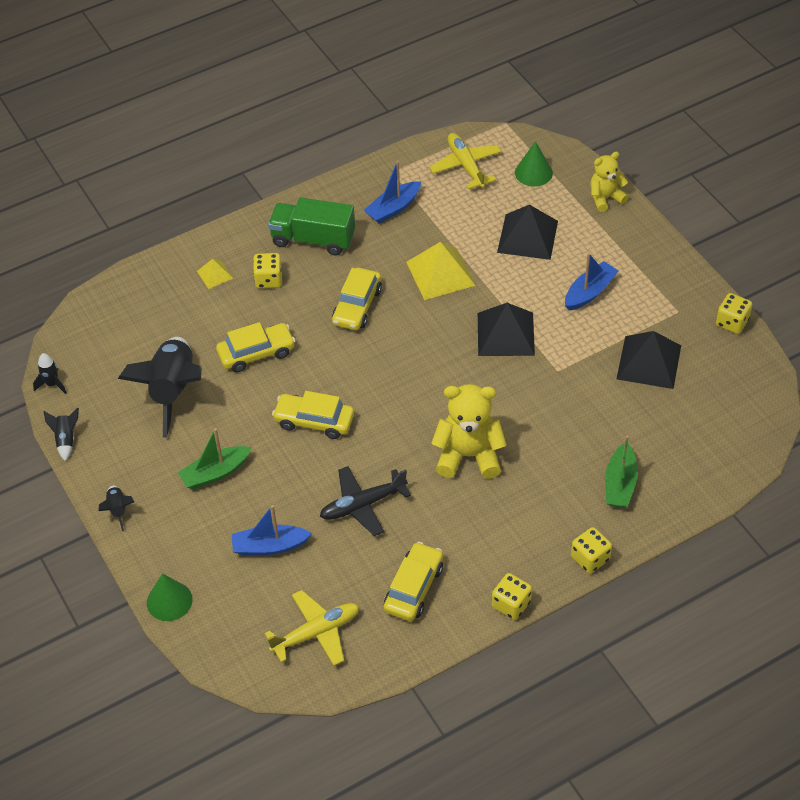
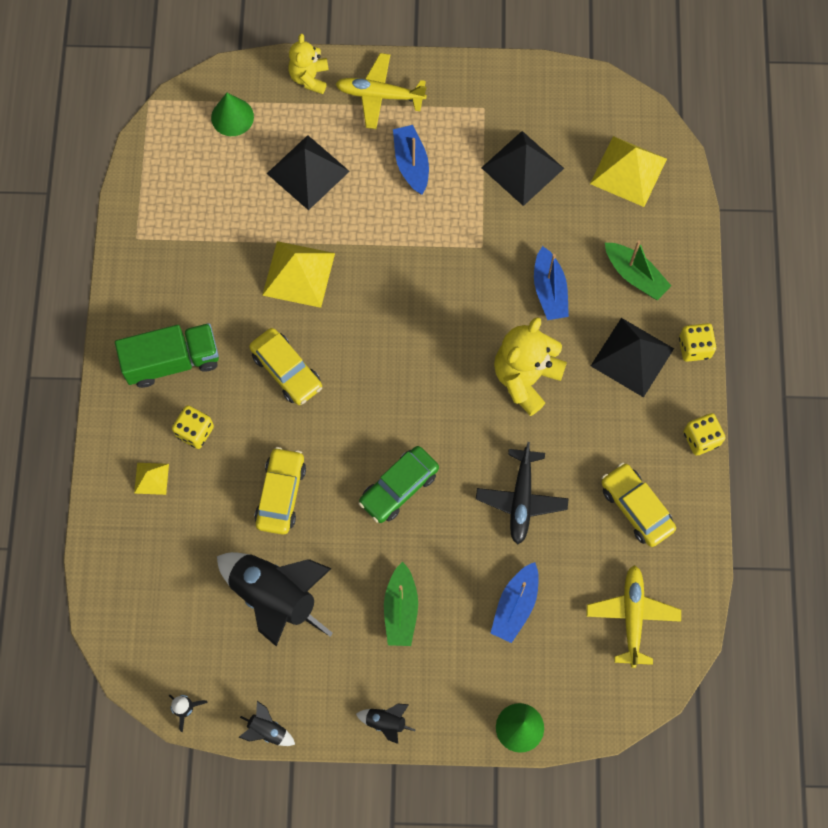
camera: 60 degrees left, 20 degrees up
green truck [268,197,355,255] -> green truck turned 150 degrees counterclockwise [115,323,219,388]
yellow car [272,391,354,439] -> green car [359,446,439,523]
blue boat [364,161,421,224] -> blue boat moved to [534,246,569,320]
yellow plane [429,133,502,189] -> yellow plane moved to [336,53,427,129]
black pyramid [478,303,535,356] -> black pyramid moved to [591,318,674,398]
yellow dice [716,293,752,334] -> none
none -> yellow pyramid [590,136,667,207]

